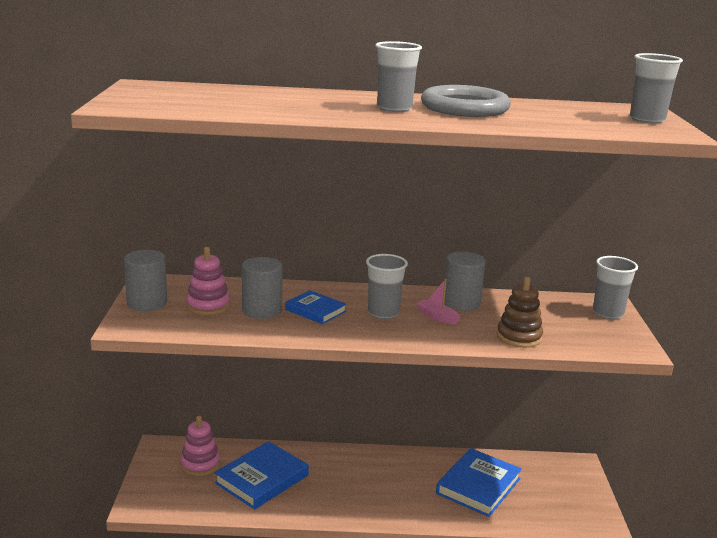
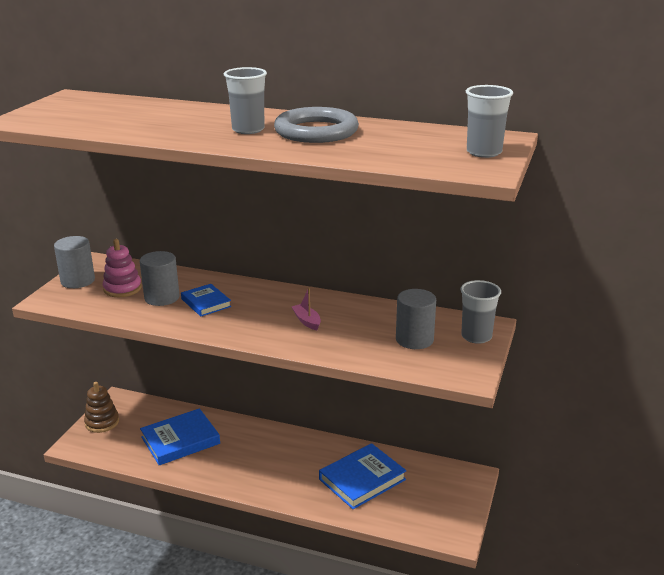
camera: 20 degrees right, 5 degrees up
pink stacking toy [180,416,220,476] -> none
grey cup [366,254,408,319] -> none
grey cylinder [444,252,485,311] -> grey cylinder moved to [396,289,436,349]
brown stacking toy [497,277,543,348] -> brown stacking toy moved to [84,382,119,433]

